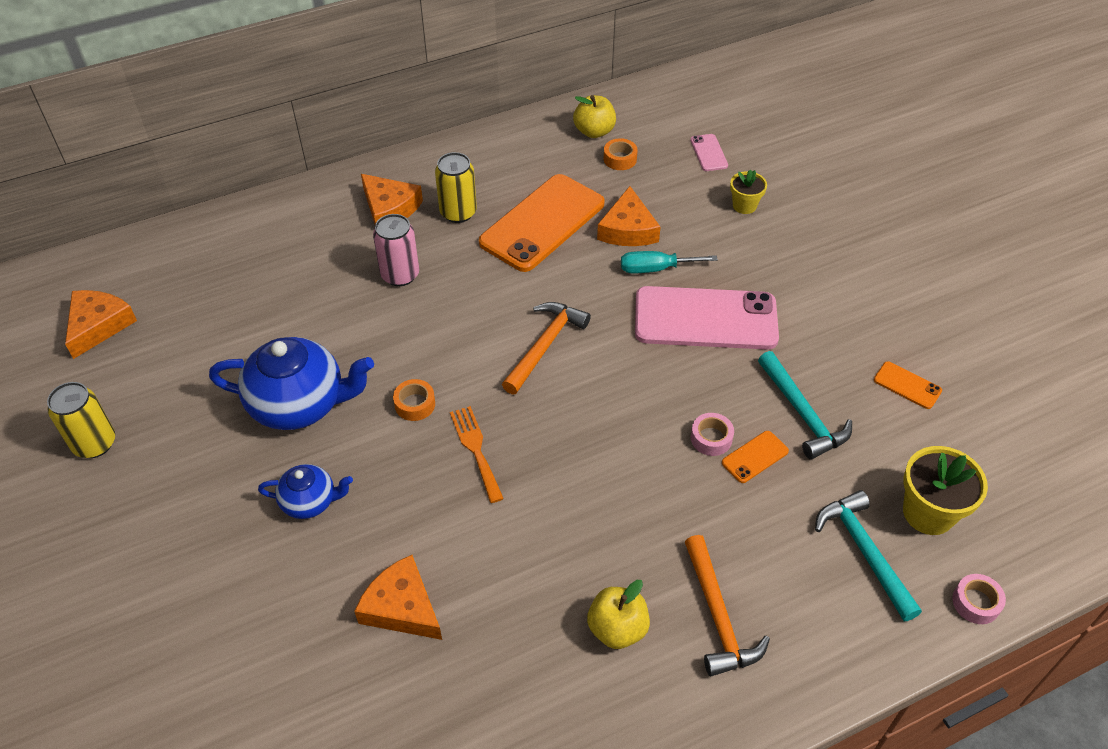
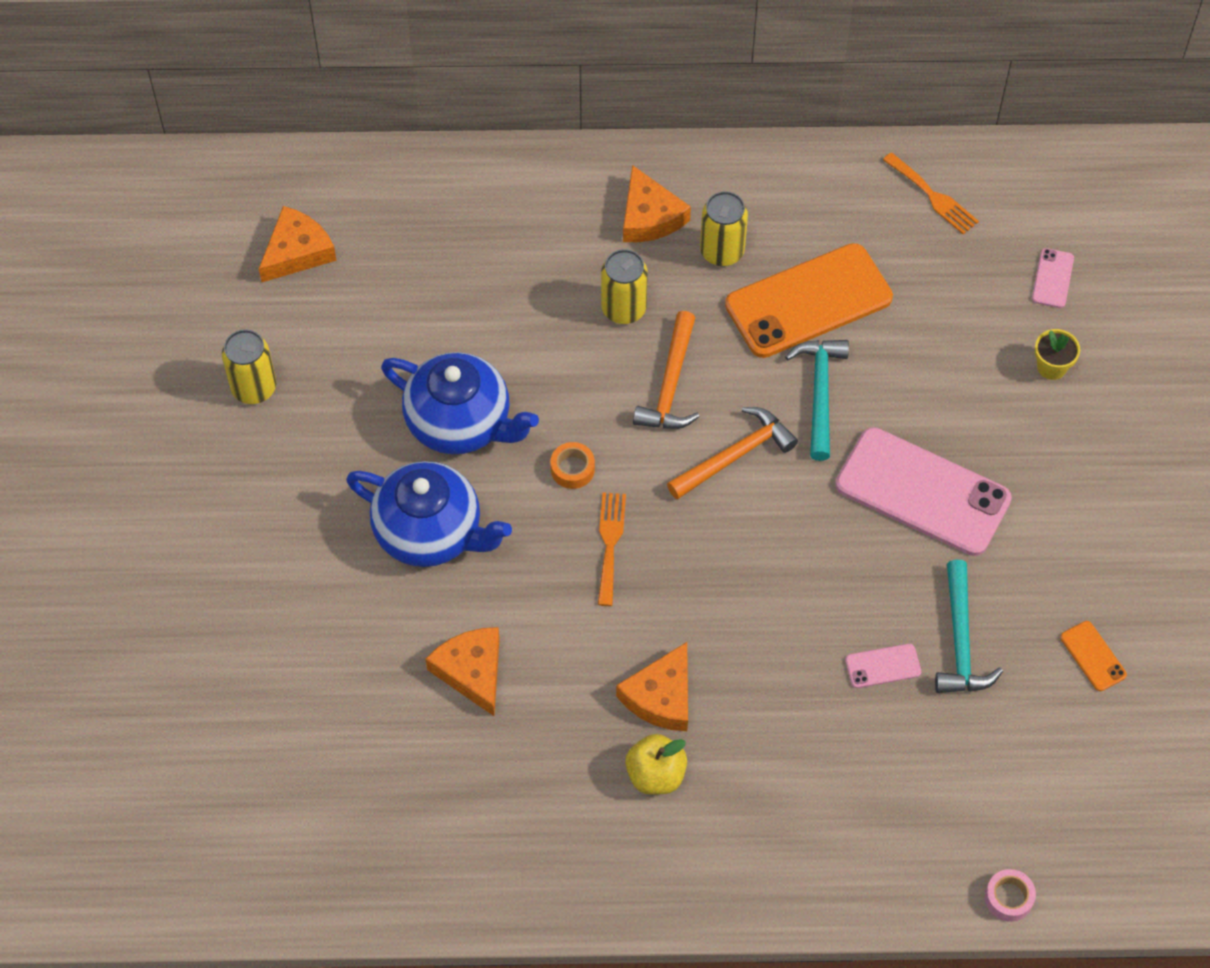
camera: 25 degrees right, 10 degrees up
blue teapot [258,464,353,519] -> blue teapot [346,461,512,567], size x1.85
pink can [373,214,419,286] -> yellow can [601,249,648,324]
yellow apple [573,95,616,138] -> orange fork [883,152,979,234]
orange cheese [597,186,661,246] -> orange cheese moved to [616,642,688,731]
orange tape [604,138,638,170] -> none
turquoise screwdriver [621,251,718,273] -> none
orange hammer [685,535,770,676] -> orange hammer moved to [633,311,700,429]
pink tape [691,413,734,456] -> none
orange phone [722,431,789,483] -> pink phone [845,644,921,688]
turquoise hammer [815,490,922,621] -> turquoise hammer moved to [785,340,849,461]
yellow flower pot [903,446,988,535] -> none

